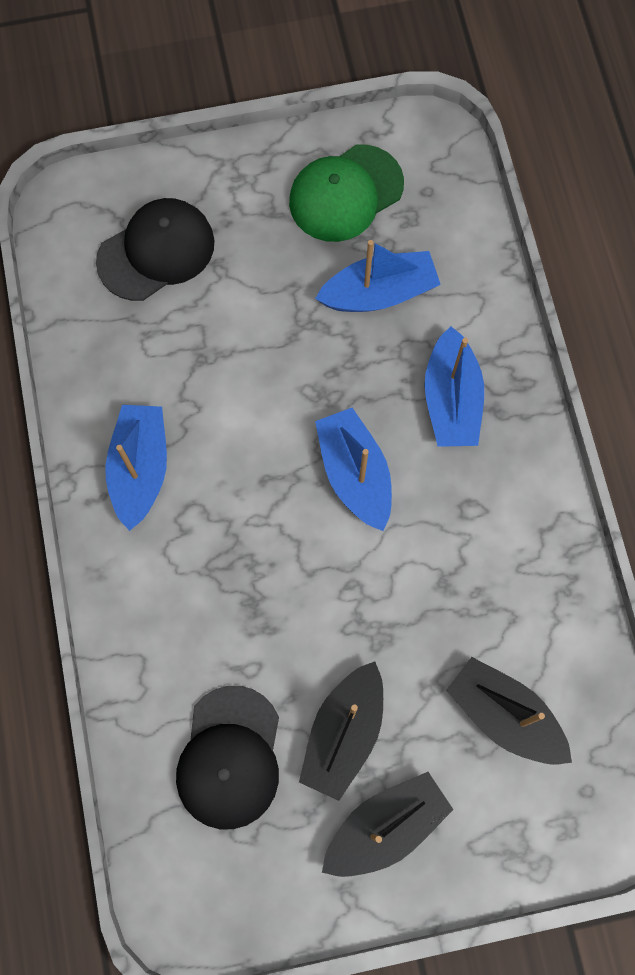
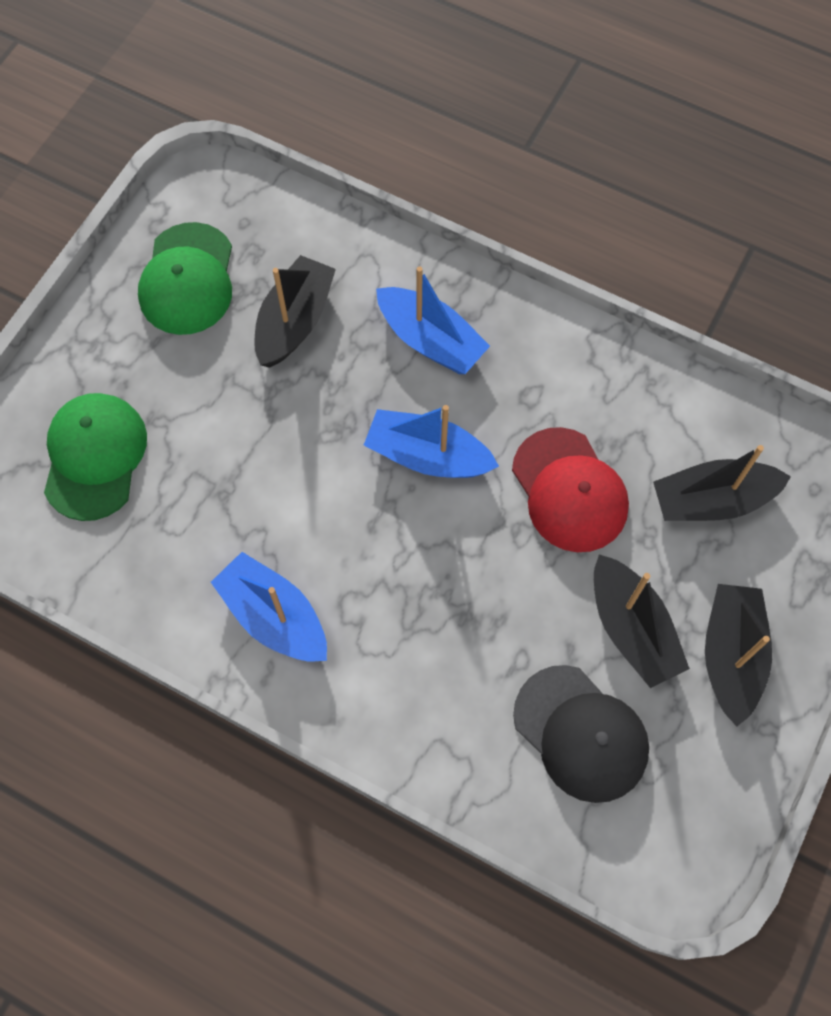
camera: 50 degrees left, 5 degrees down
black cap [96,198,215,301] -> green cap [44,393,147,521]
blue boat [315,240,441,312] -> black boat [254,255,336,368]
none -> red cap [512,427,629,552]

